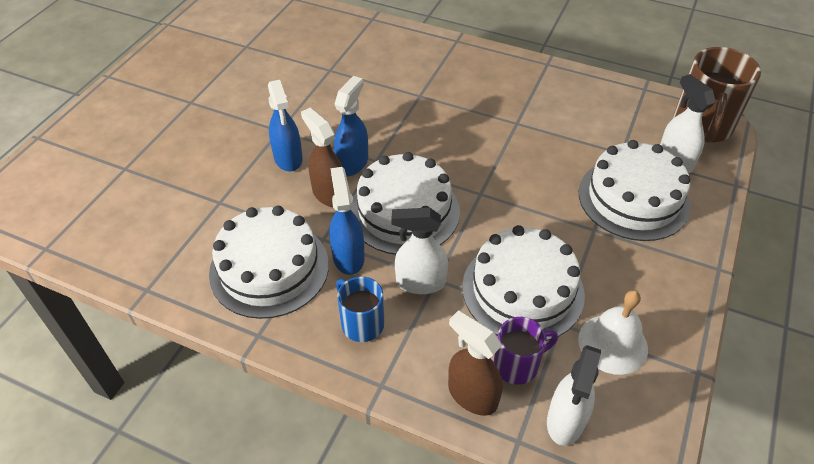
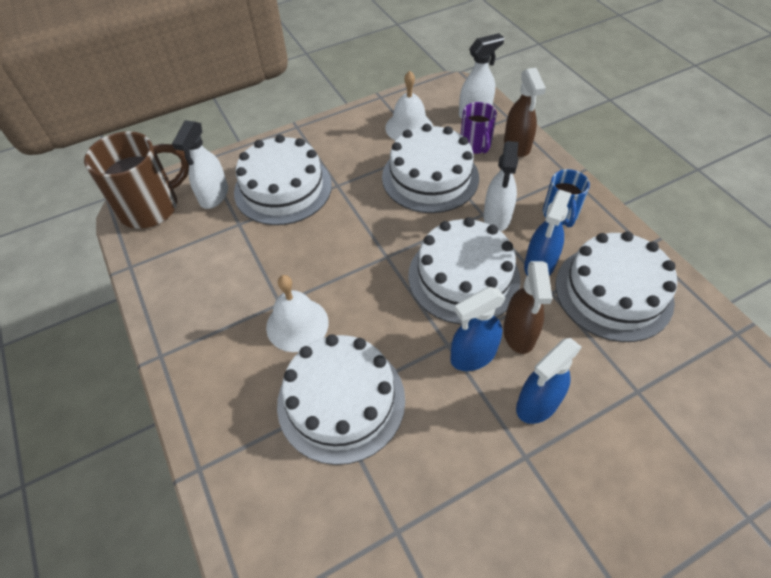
camera: 140 degrees left, 5 degrees up
blue spray bottle [268,80,303,172] -> blue spray bottle turned 150 degrees counterclockwise [516,338,582,424]
white spray bottle [391,208,448,294] -> white spray bottle turned 60 degrees clockwise [483,141,518,231]
purple mug [494,317,558,385] -> purple mug turned 120 degrees counterclockwise [461,102,497,154]
none -> white bell [266,275,329,352]
none -> white cake [277,334,405,465]

